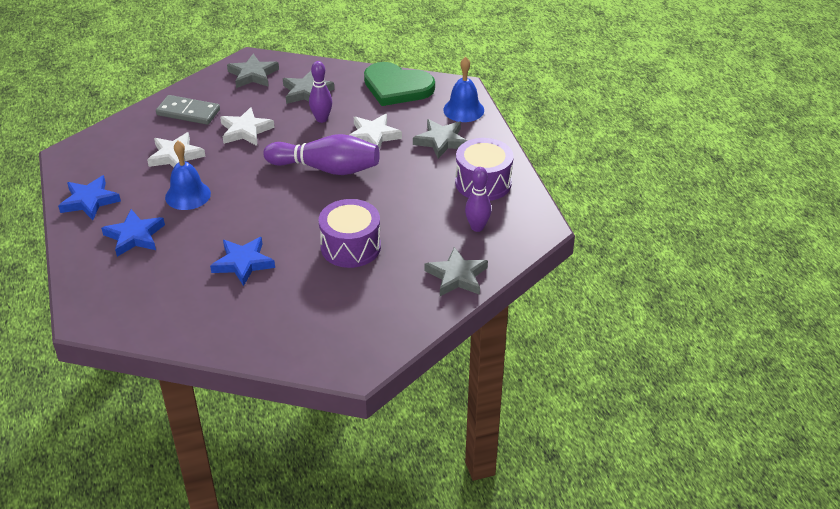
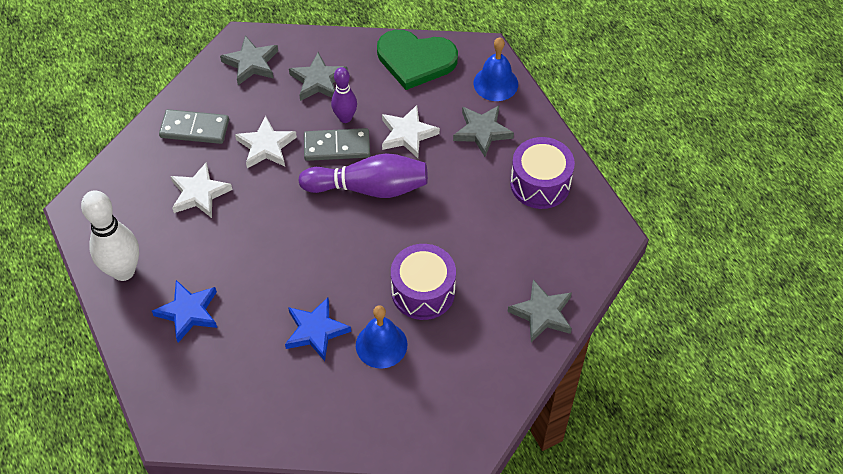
camera: 10 degrees left, 15 degrees up
blue star [58,175,121,220] -> white bowling pin [81,190,139,281]
blue bell [165,141,211,210] -> blue bell moved to [356,305,407,368]
purple bowling pin [465,167,491,232] -> none
none -> grey domino [304,128,370,161]

